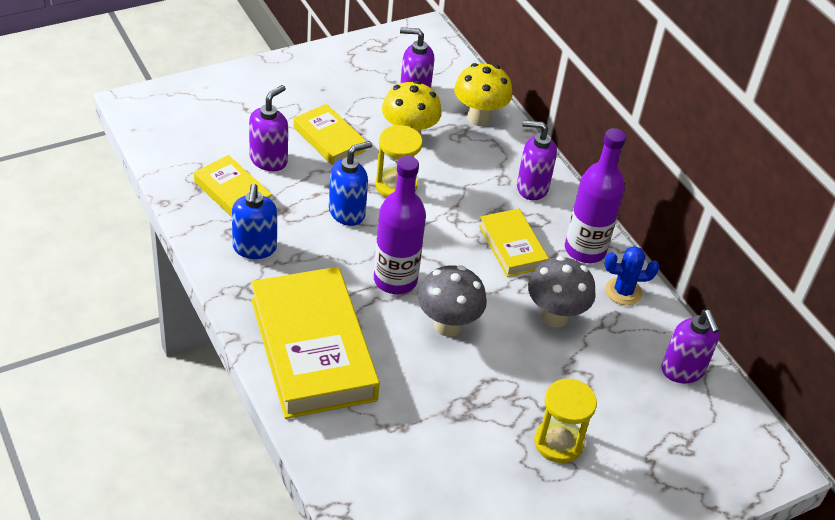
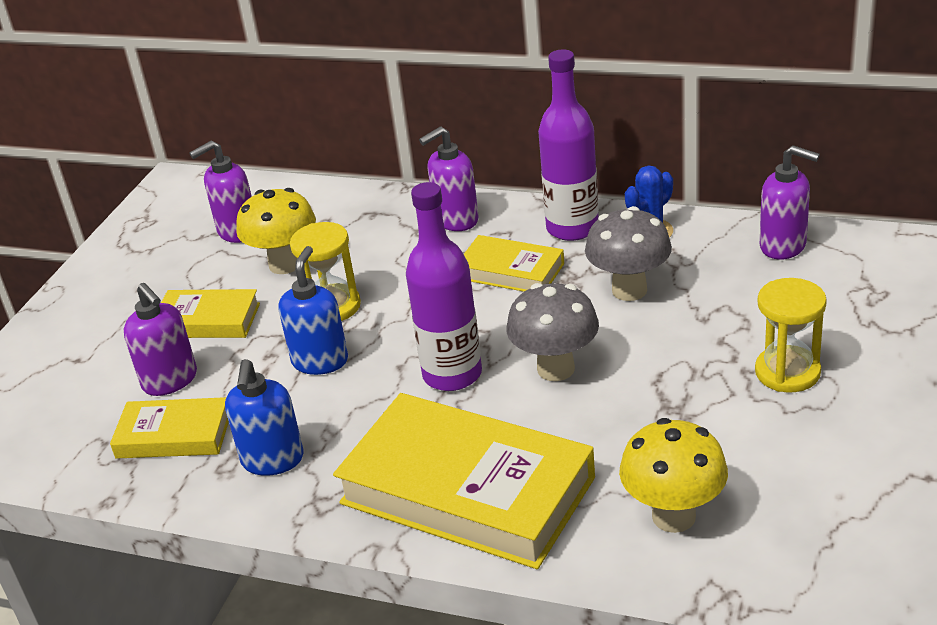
camera: 35 degrees left, 10 degrees down
blue soap dispenser [232,184,277,259] -> blue soap dispenser turned 45 degrees clockwise [225,359,304,476]
purple soap dispenser [249,85,288,171] -> purple soap dispenser turned 150 degrees clockwise [124,283,197,396]
yellow mushroom [454,63,512,126] -> yellow mushroom moved to [619,418,728,533]

